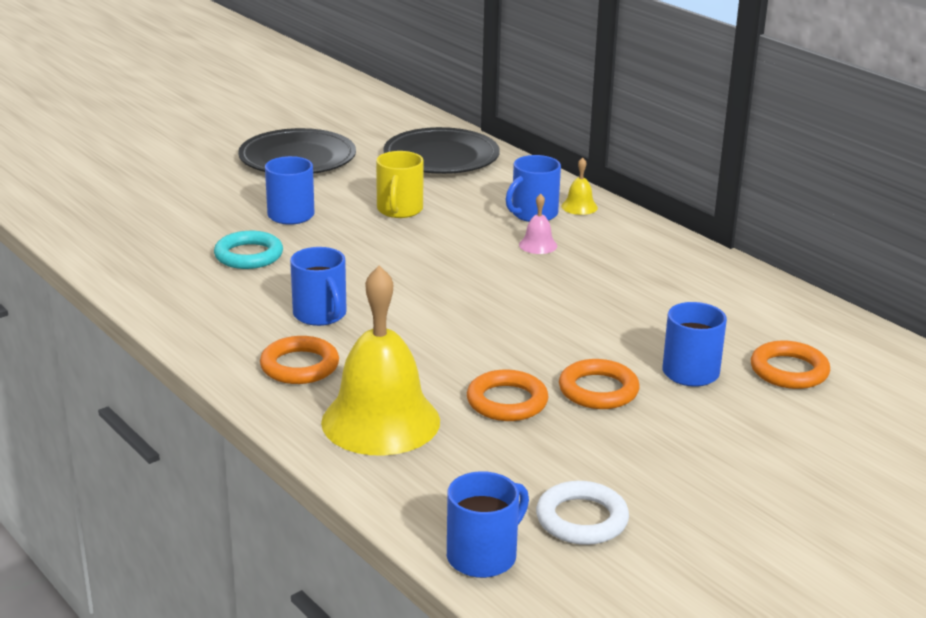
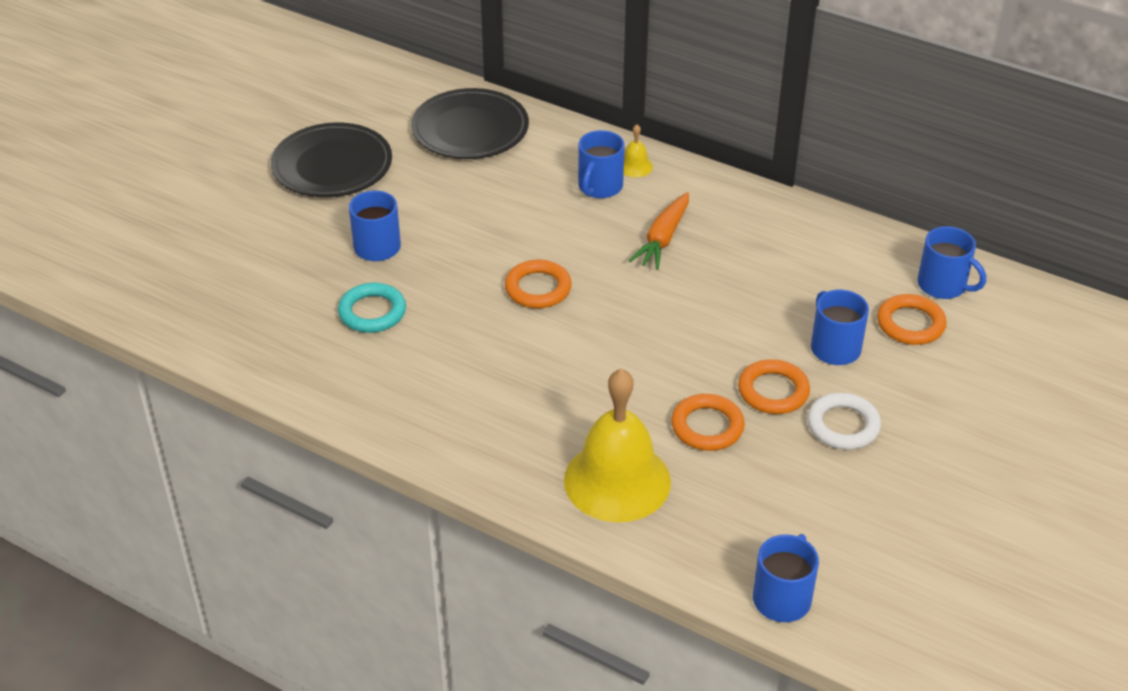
camera: 20 degrees left, 15 degrees up
orange ring [260,336,339,384] -> orange ring moved to [505,260,572,308]
blue mug [290,247,347,326] -> blue mug moved to [917,226,986,299]
yellow mug [376,151,424,218] -> none
pink bell [519,194,557,254] -> none
white ring [536,481,629,545] -> white ring moved to [807,393,881,450]
none -> orange carrot [629,192,689,270]

